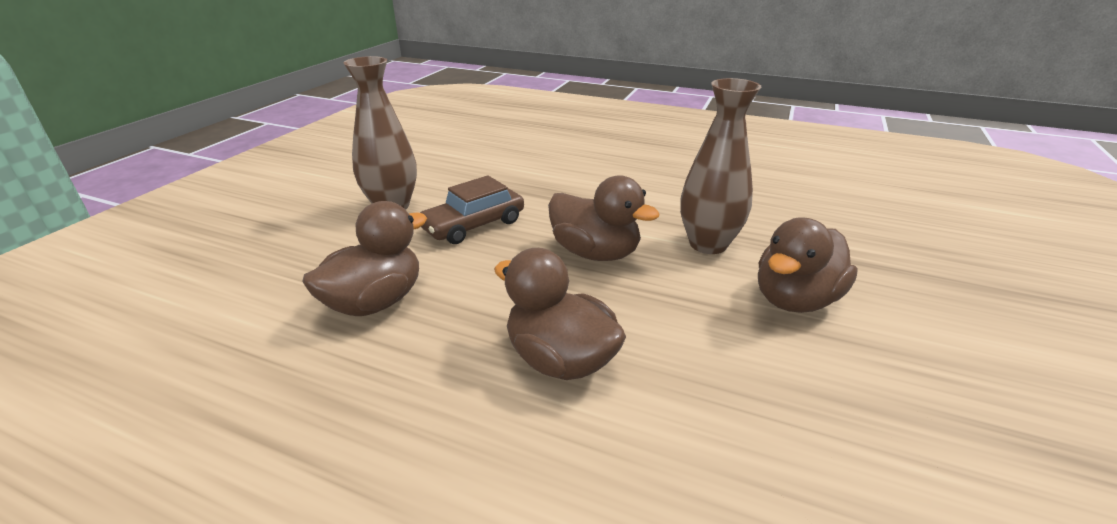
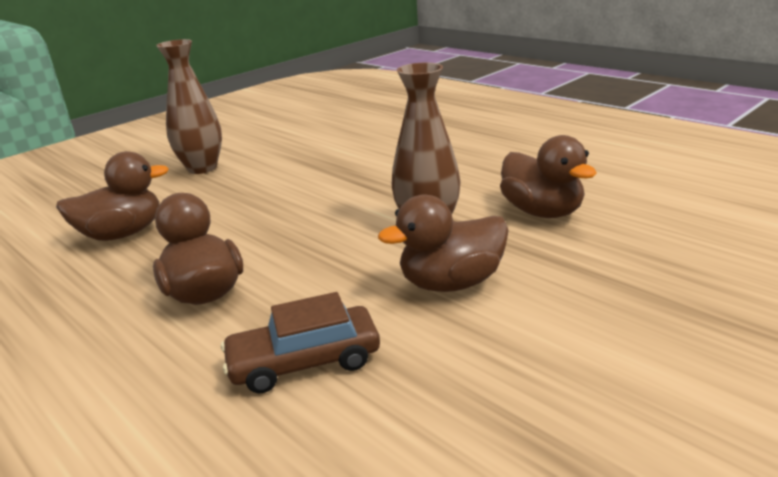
camera: 25 degrees right, 5 degrees down
brown car [420,175,524,244] -> brown car moved to [221,292,380,393]
brown duck [548,175,660,261] -> brown duck moved to [500,135,597,218]

